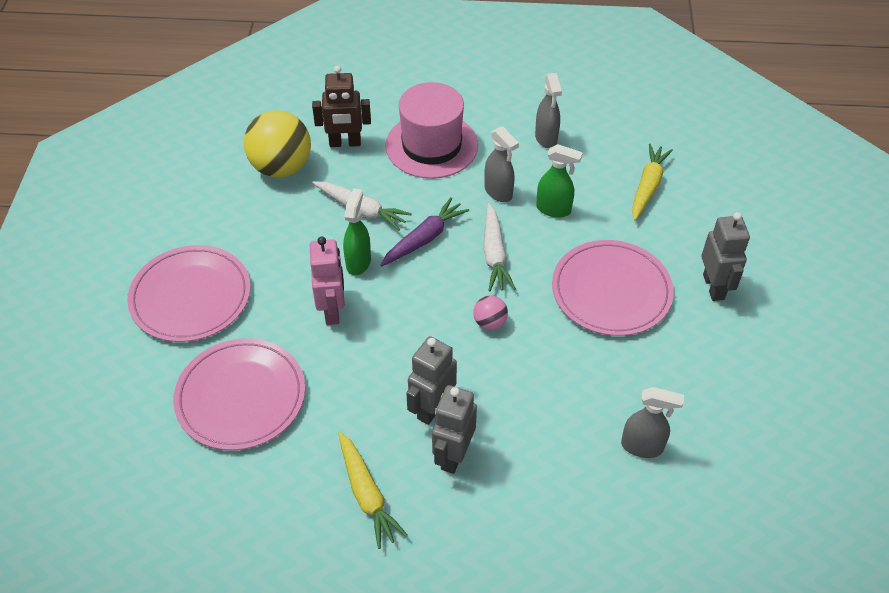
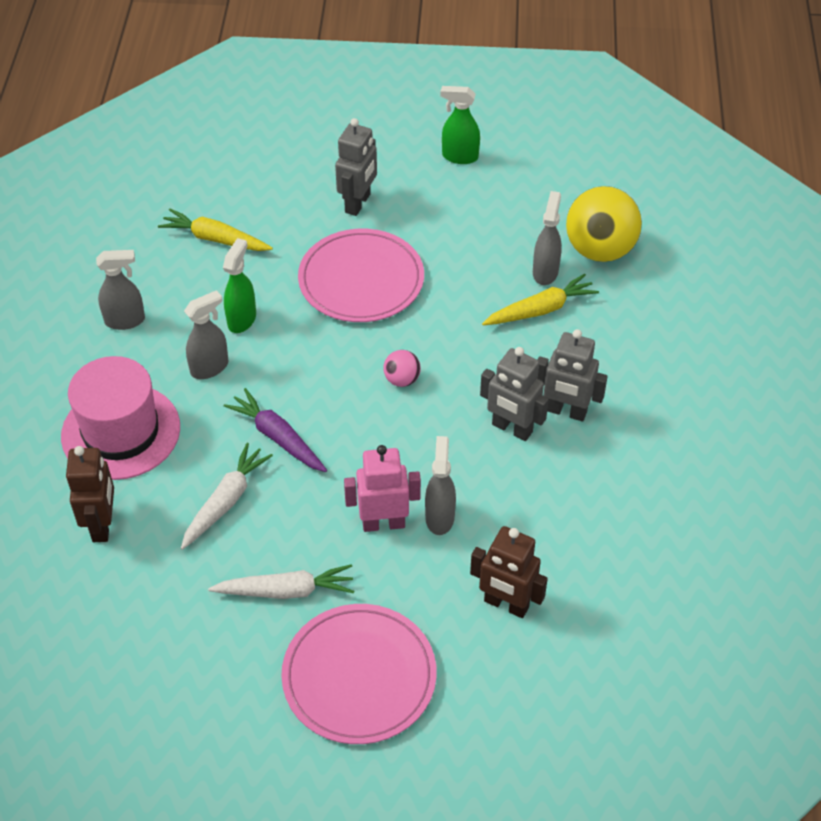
camera: 90 degrees left, 0 degrees up
pink plate [173,338,305,450] -> brown robot [470,526,548,618]
yellow ball [244,110,311,178] -> yellow ball moved to [566,186,642,262]
yellow carrot [338,432,408,549] -> yellow carrot moved to [482,274,599,325]
green spray bottle [343,188,371,275] -> green spray bottle moved to [440,86,480,164]
white carrot [483,203,516,292] -> white carrot moved to [208,564,354,599]
grey robot [701,212,750,301] -> grey robot turned 120 degrees clockwise [335,118,377,216]
none -> grey spray bottle [425,436,456,535]

